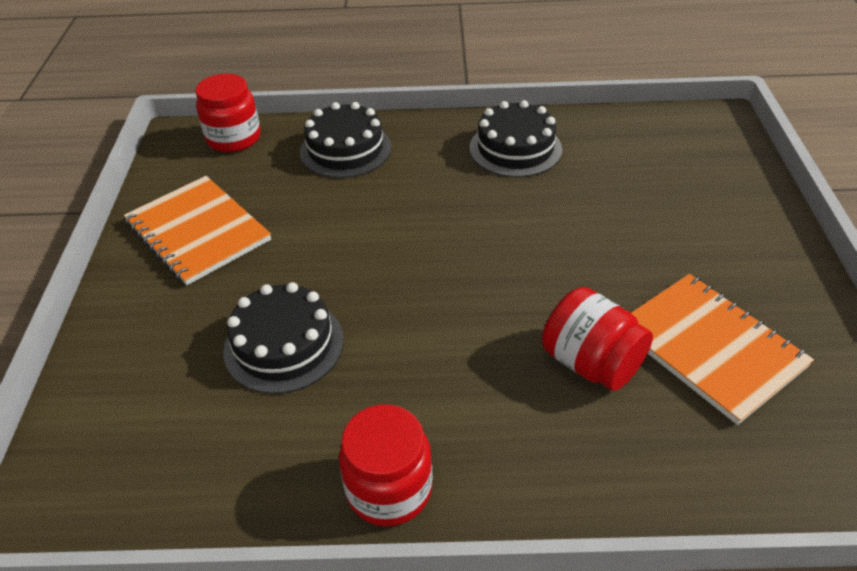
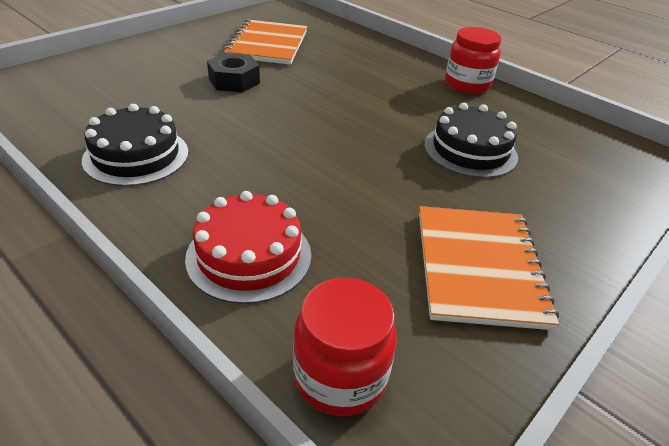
camera: 140 degrees left, 5 degrees down
black cake [300,102,391,178] -> red cake [185,191,311,304]
red jar [542,287,653,391] -> none
none -> black nut [207,53,260,92]

